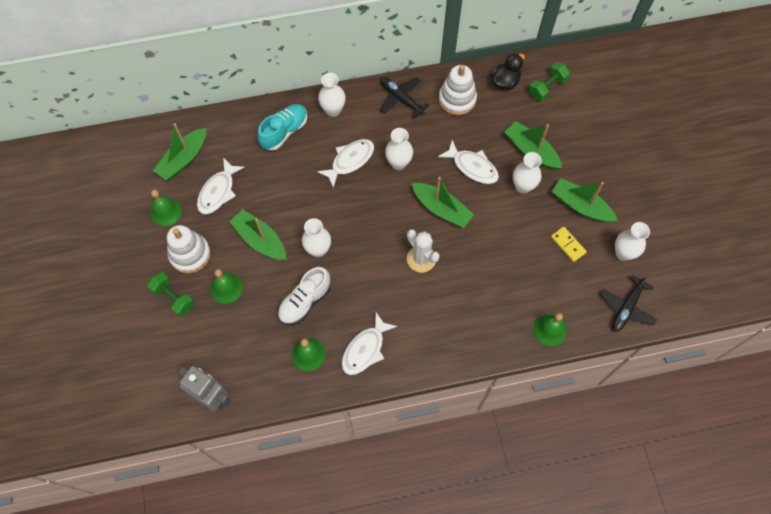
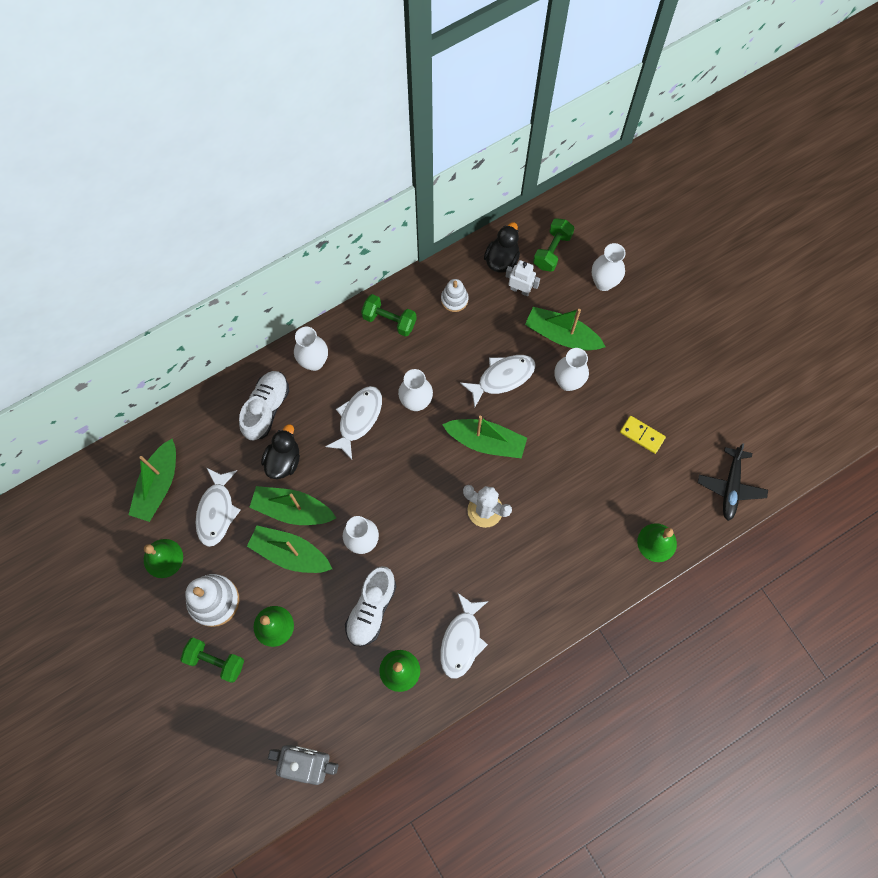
camera: 20 degrees left, 5 degrees up
turquoise shoe [257,104,307,150] -> white shoe [239,371,289,440]
black plane [380,77,429,119] -> green dumbbell [361,294,417,337]
white stacking toy [438,65,477,115] -> white stacking toy [441,279,469,312], size x0.59
white fish [438,140,499,184] -> white fish turned 45 degrees counterclockwise [460,355,536,408]
green boat [551,178,618,222] -> green boat moved to [249,486,336,525]
white vase [615,222,650,261] -> white vase moved to [592,243,626,291]
none -> black duck [261,424,300,479]
none -> white robot [505,260,540,296]

